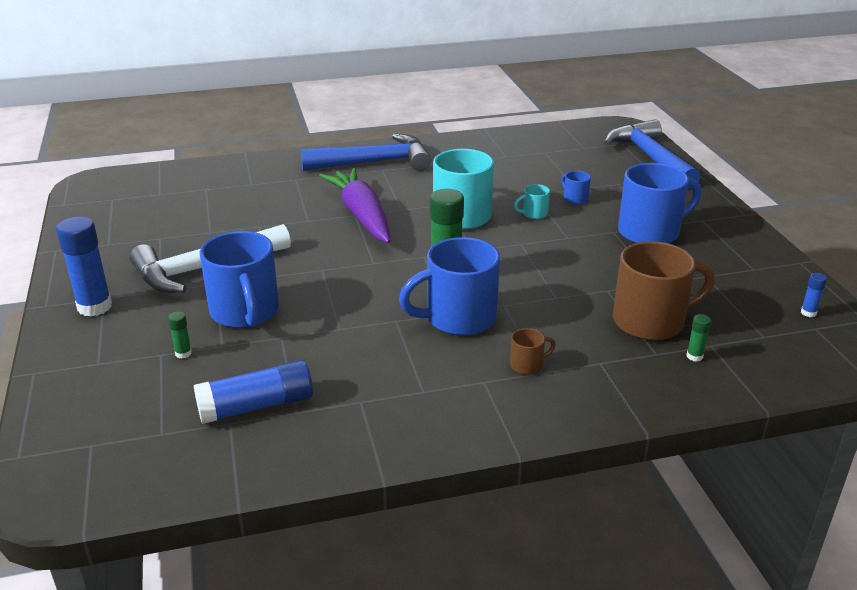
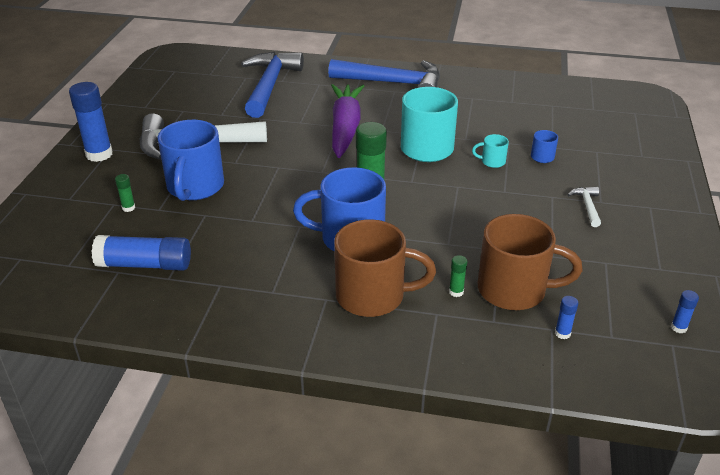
camera: 25 degrees right, 5 degrees up
brown mug [510,328,556,375] -> brown mug [334,219,436,317], size x2.28
blue hammer [604,119,700,188] -> blue hammer moved to [241,52,304,118]
blue mug [618,163,702,244] -> white hammer [567,187,601,227]
green glue stick [687,314,711,362] -> green glue stick moved to [449,255,467,297]
none -> blue glue stick [555,296,578,339]

